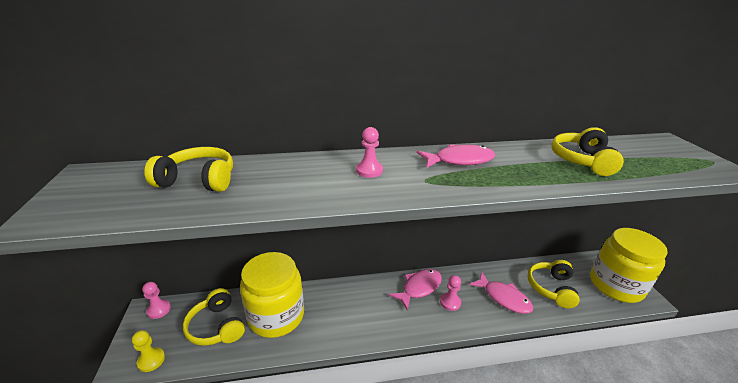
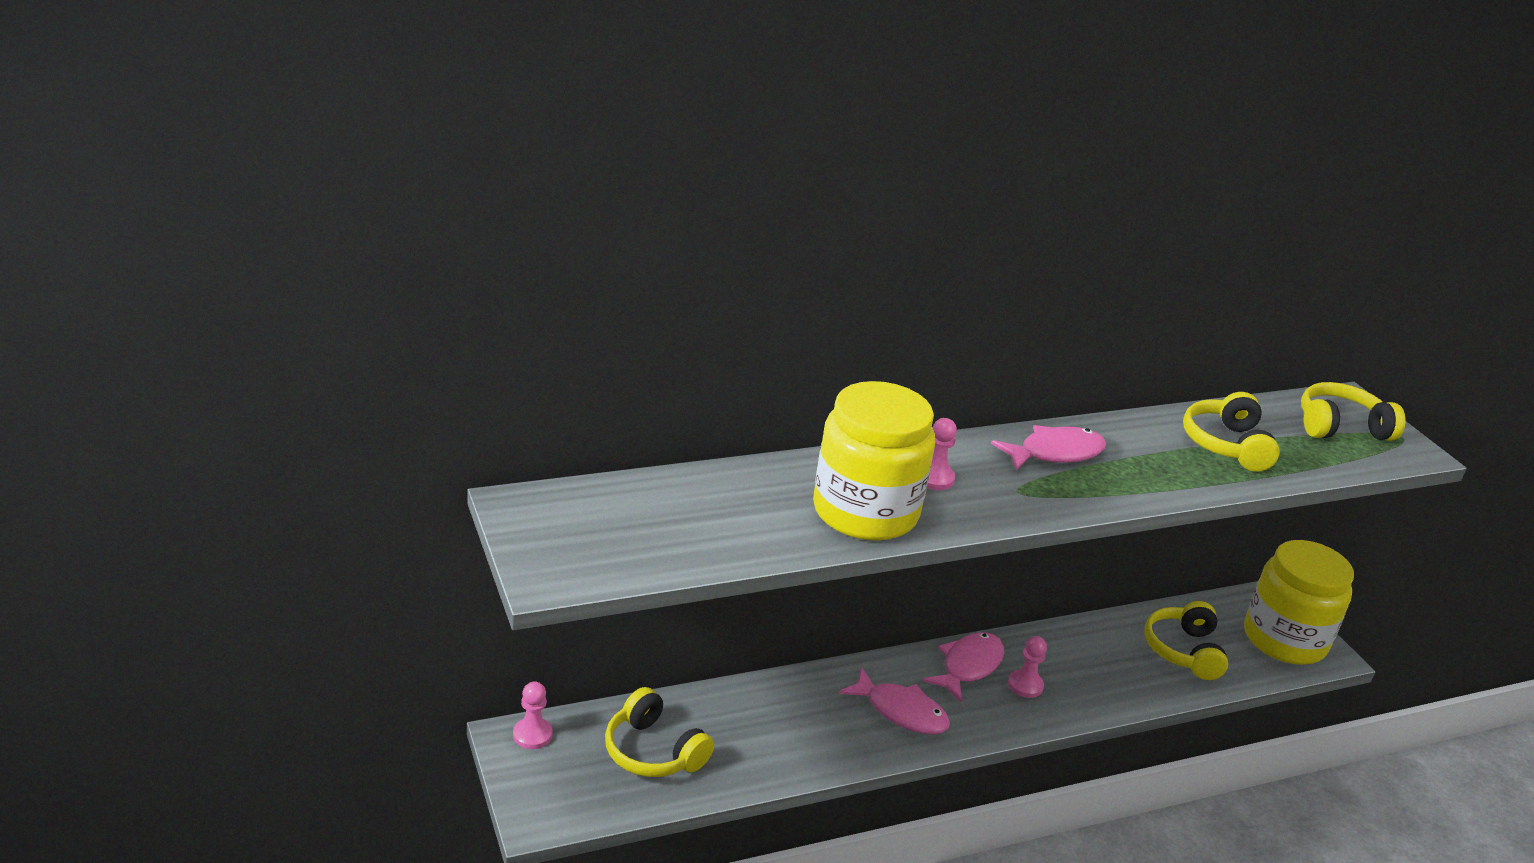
camera: 15 degrees left, 0 degrees up
yellow pawn [132,330,165,372] -> none
yellow headphones [144,147,233,192] -> yellow headphones moved to [1301,382,1406,441]
yellow jar [240,252,304,338] -> yellow jar moved to [813,381,935,541]
pink fish [469,272,533,314] -> pink fish moved to [839,667,950,734]

